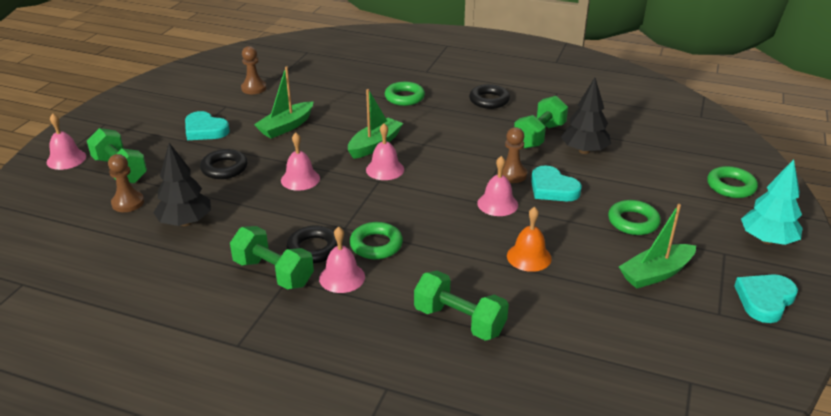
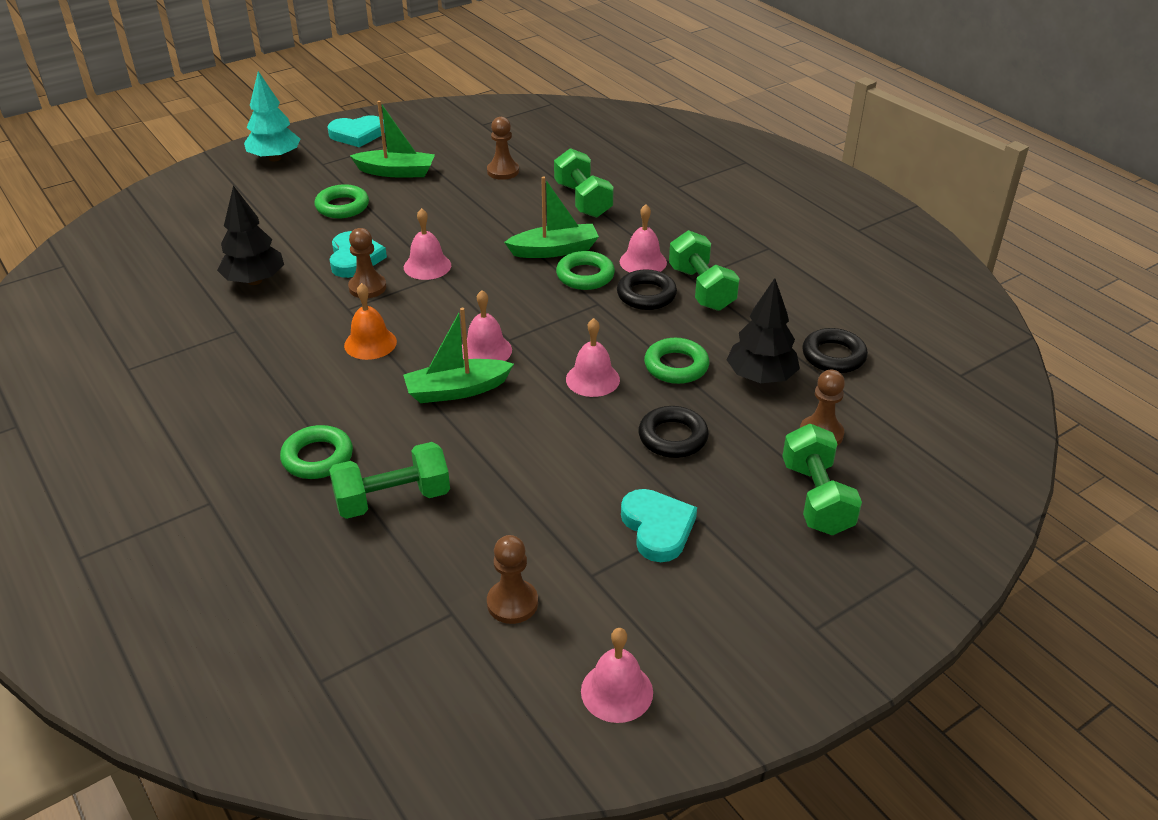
camera: 145 degrees left, 5 degrees up
pink bell [47,113,86,170] -> pink bell moved to [581,628,653,723]
green boat [254,66,313,139] -> green boat moved to [504,177,599,258]
black ring [469,84,510,109] -> black ring moved to [802,328,868,373]
orange bell [507,207,552,272] -> orange bell moved to [344,283,397,360]
green dumbbell [514,96,568,149] -> green dumbbell moved to [329,442,450,519]
green ring [707,166,758,198] -> green ring moved to [644,338,709,384]
none -> brown pawn [487,117,519,180]

